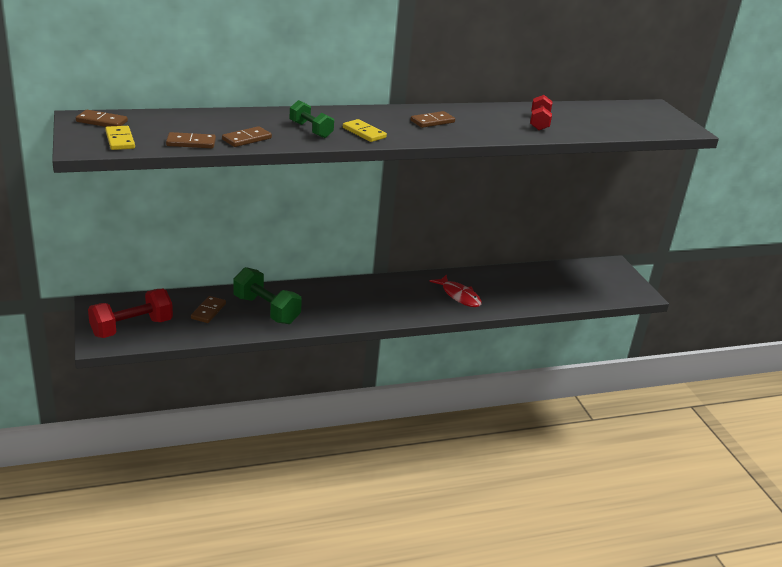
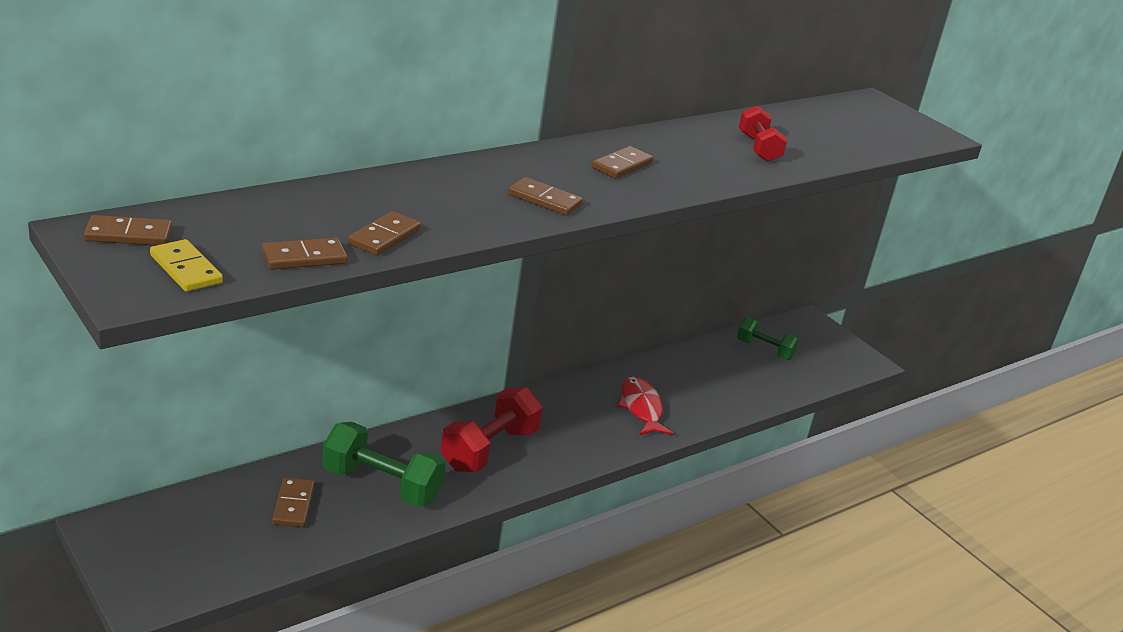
camera: 20 degrees left, 0 degrees up
red dumbbell [88,289,173,338] -> red dumbbell moved to [441,387,543,472]
green dumbbell [289,100,334,138] -> green dumbbell moved to [737,317,799,360]
yellow domino [343,119,387,142] -> brown domino [508,177,583,216]
red fish [429,275,482,307] -> red fish turned 135 degrees counterclockwise [617,377,673,436]

